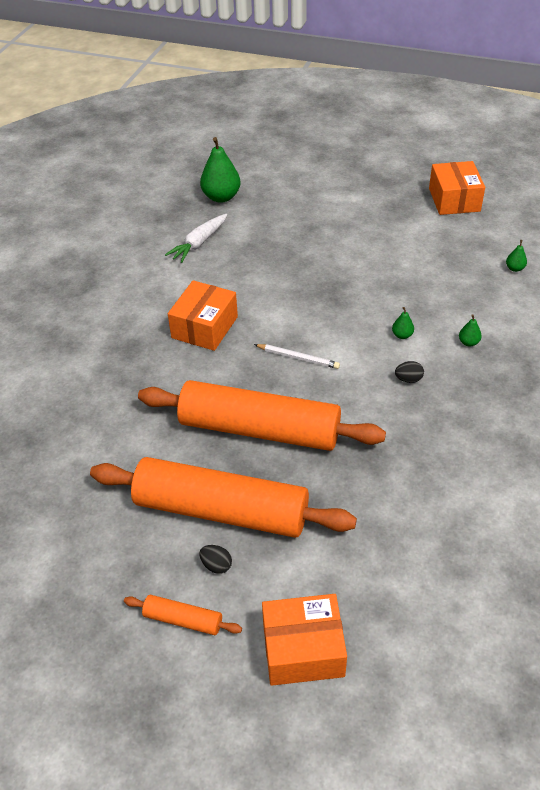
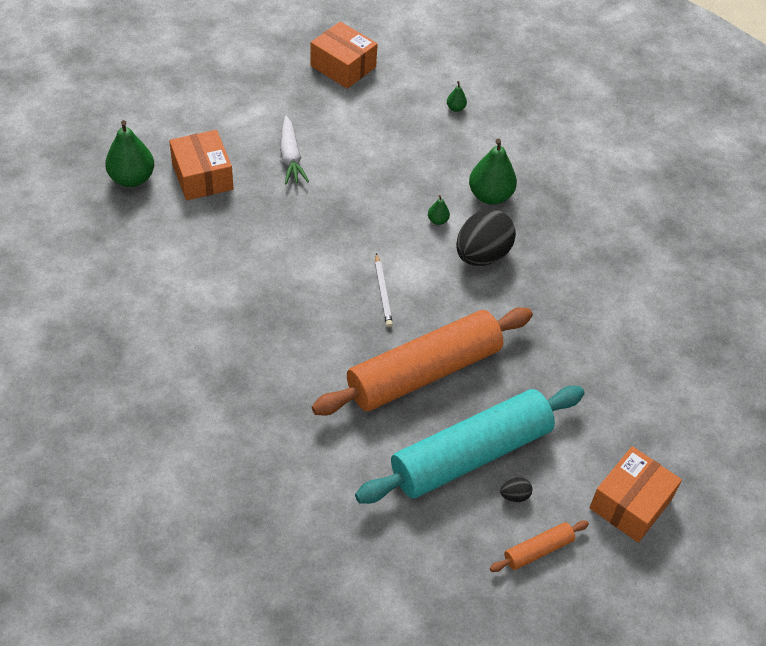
camera: 50 degrees left, 5 degrees up
orange rolling pin [90,457,357,538] -> turquoise rolling pin [355,386,585,504]
white carrot [165,214,227,263] -> white carrot moved to [280,116,309,184]
orange box [168,280,238,351] -> orange box moved to [169,130,233,200]
white pencil [254,344,340,369] -> white pencil turned 105 degrees clockwise [375,253,393,328]
black egg [395,361,424,383] -> black egg [456,209,516,266], size x2.44
green pear [459,314,482,346] -> green pear [469,139,517,205], size x2.19

